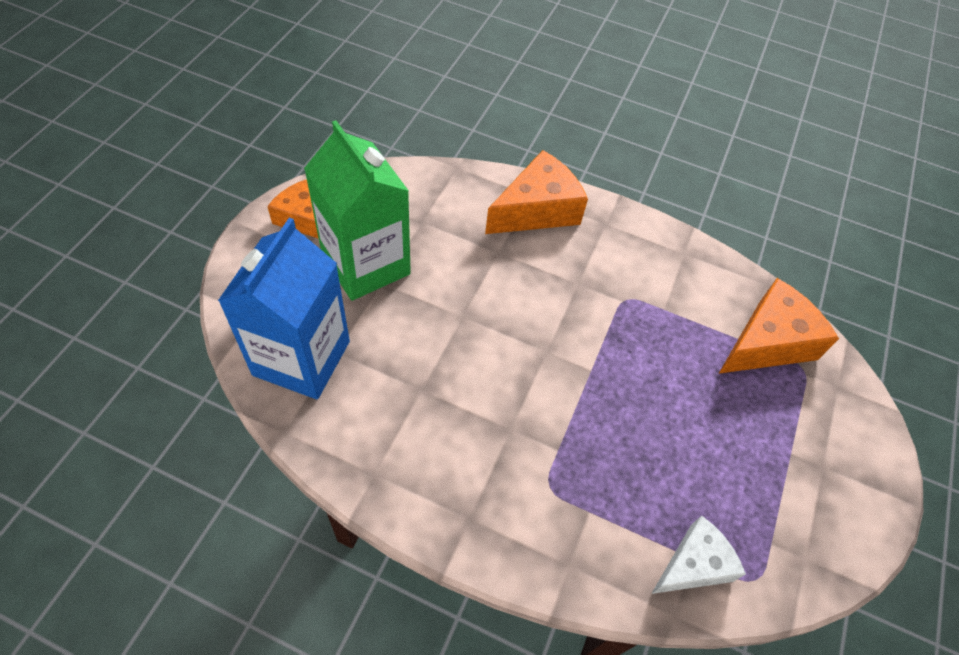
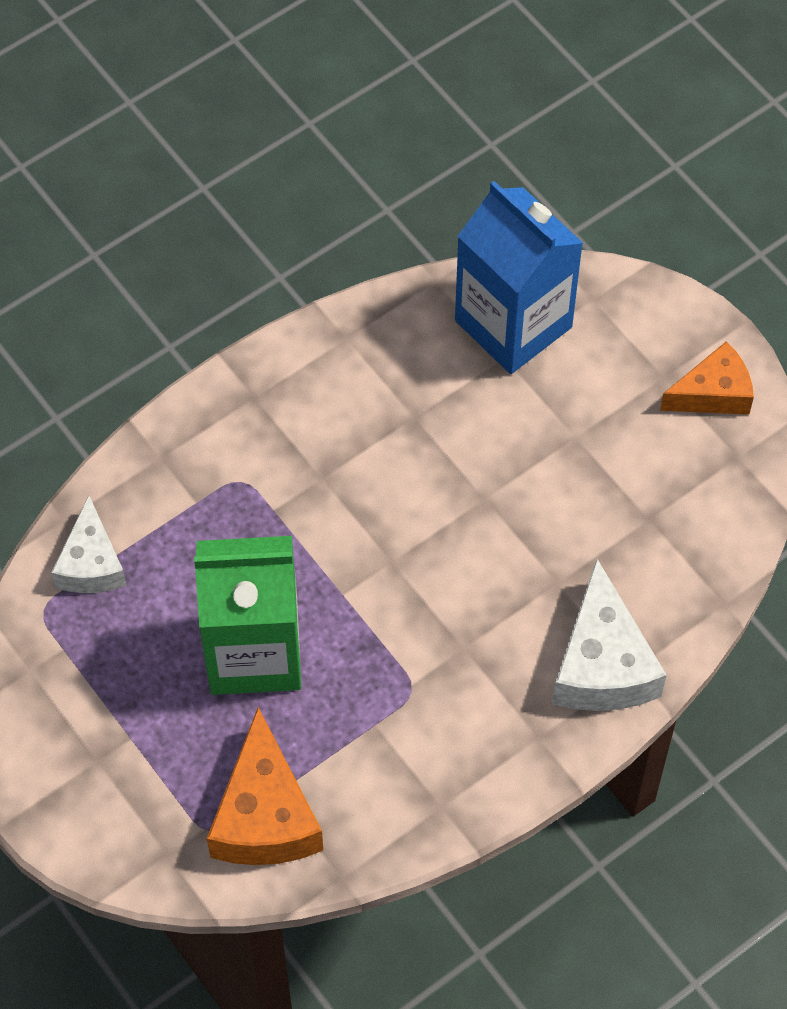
camera: 125 degrees right, 5 degrees up
green carton [304,120,411,301] -> green carton moved to [194,536,301,695]
orange cheese [485,150,588,234] -> white cheese [552,558,666,711]

